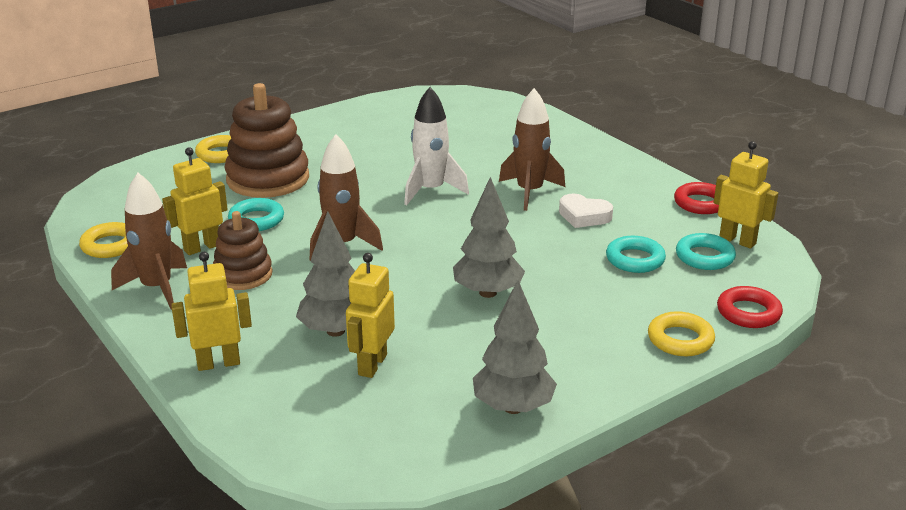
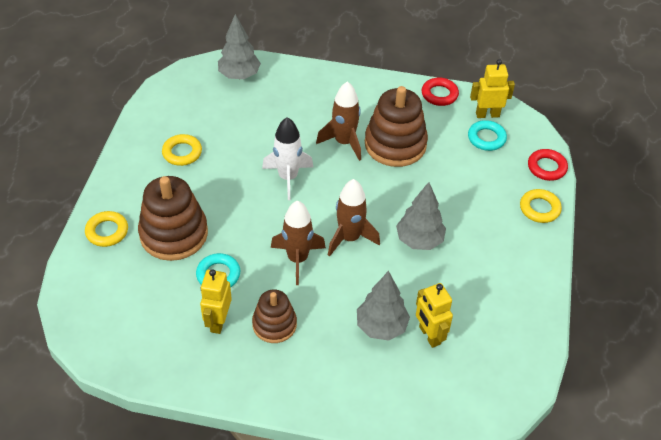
camera: 45 degrees left, 20 degrees up
yellow ring [79,222,128,258] -> yellow ring moved to [162,134,202,166]
brown rocket [111,173,187,310] -> brown rocket moved to [328,179,380,257]
yellow robot [171,252,252,371] -> none
grey tree [473,280,557,414] -> grey tree moved to [218,14,261,79]
white heart [559,194,613,228] -> brown stacking toy [365,86,428,167]
turquoise ring [606,236,666,273] -> none

